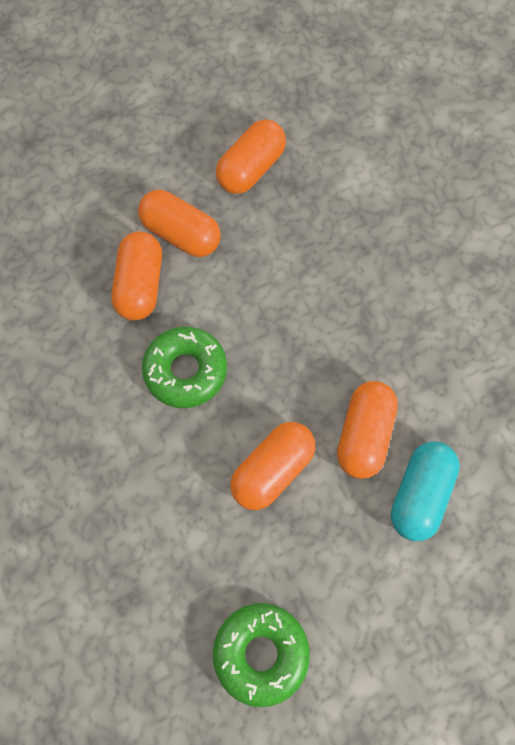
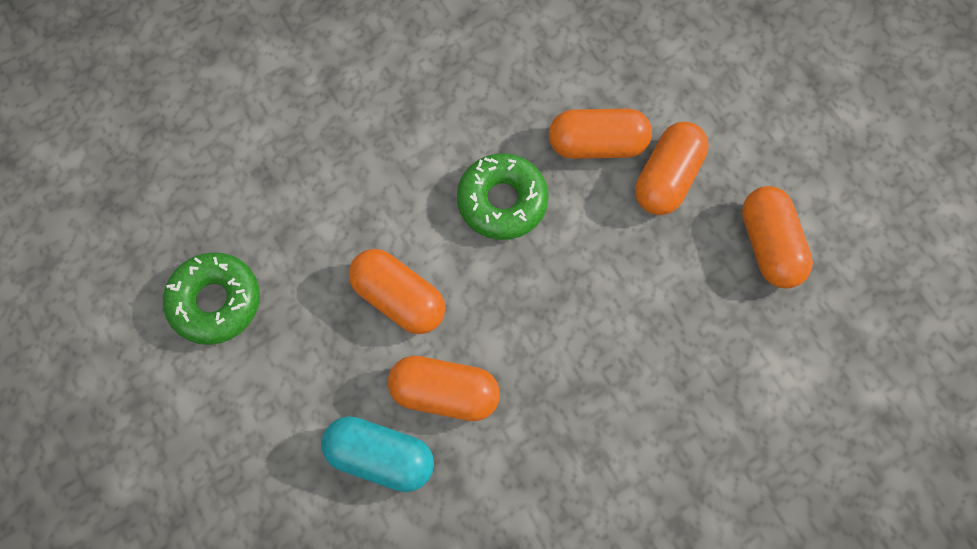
camera: 85 degrees right, 0 degrees up
orange capsule [216,119,286,194] -> orange capsule turned 45 degrees clockwise [742,186,813,288]

